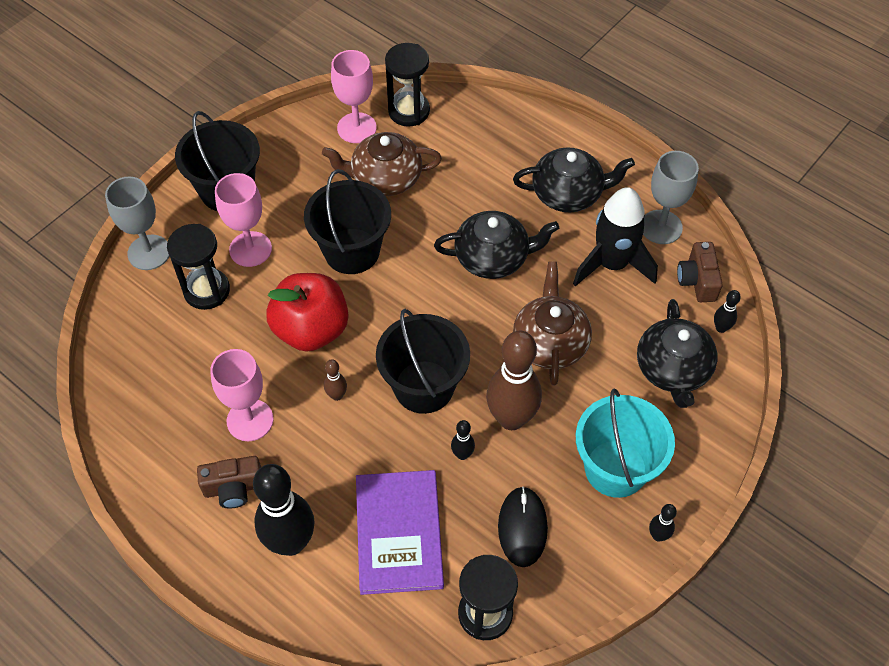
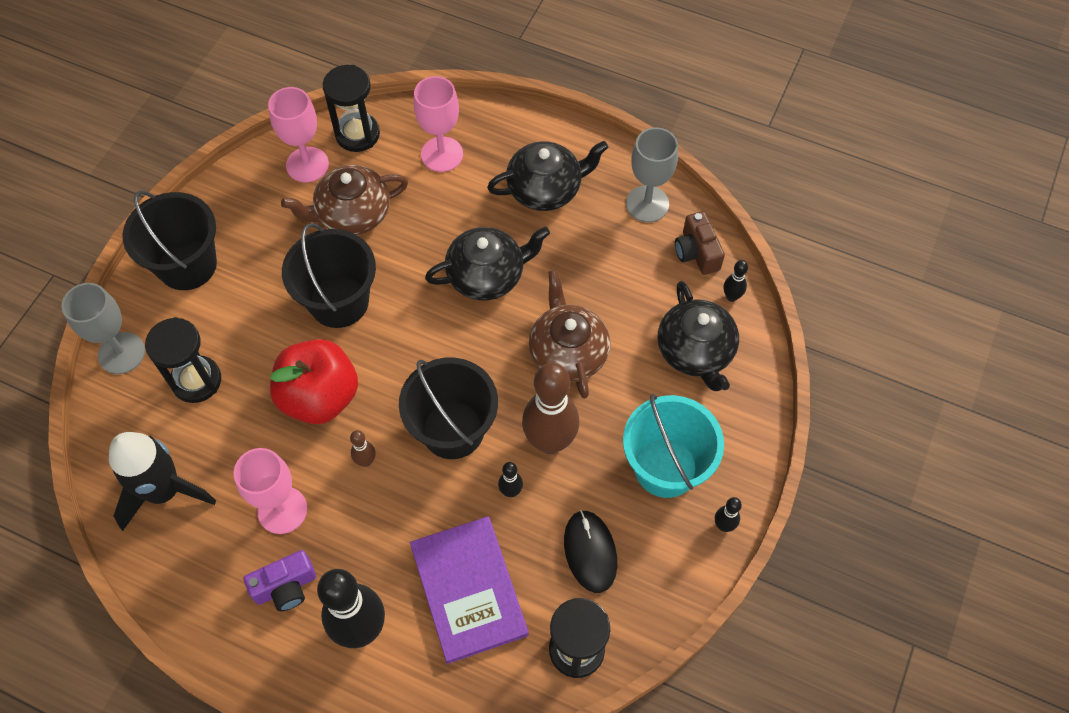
camera: 15 degrees left, 5 degrees up
brown camera [197,456,261,508] -> purple camera [244,550,316,611]
pink goblet [215,173,272,267] -> pink goblet moved to [414,76,463,172]
black rocket [573,187,658,286] -> black rocket moved to [109,432,216,531]

